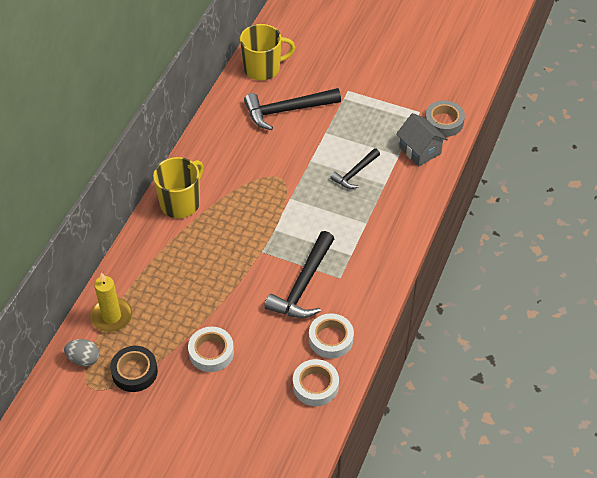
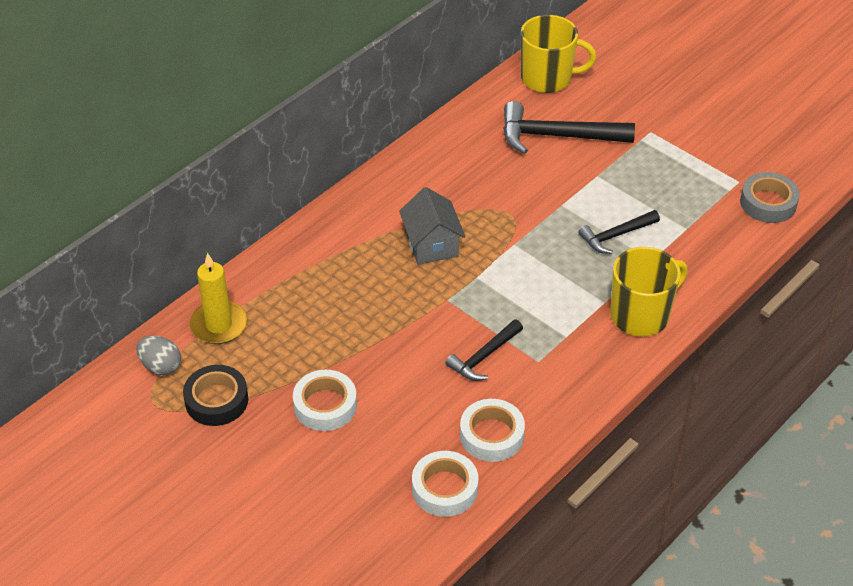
camera: 20 degrees right, 5 degrees down
yellow mug [153,157,204,218] -> yellow mug moved to [610,247,688,336]
black hammer [264,231,334,318] -> black hammer [445,319,523,381], size x0.59
grey house [396,113,448,166] -> grey house moved to [399,187,465,265]

